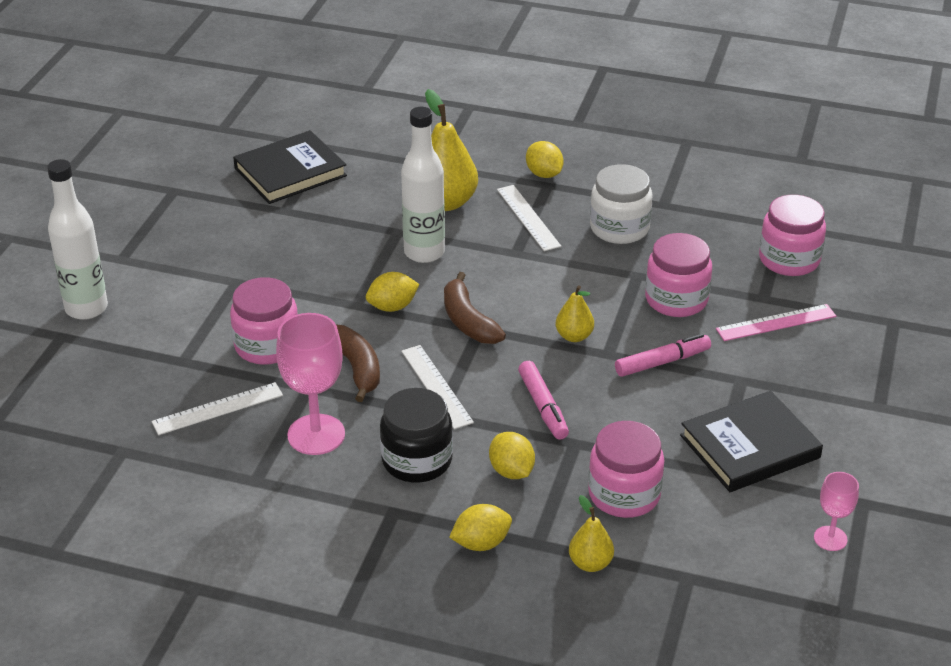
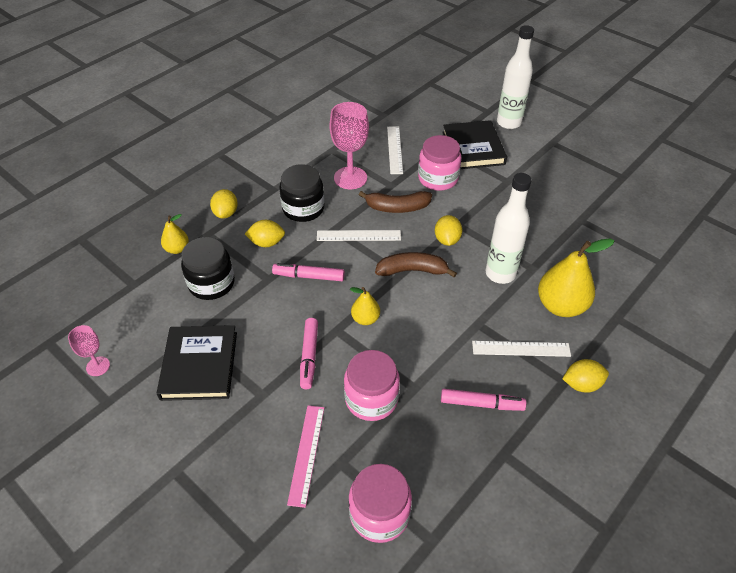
camera: 115 degrees right, 10 degrees up
black book [233,130,347,204] -> black book moved to [442,120,507,169]
pink jar [588,421,665,518] -> black jar [181,237,235,300]
white jar [590,164,653,244] -> pink marker [441,389,526,411]

